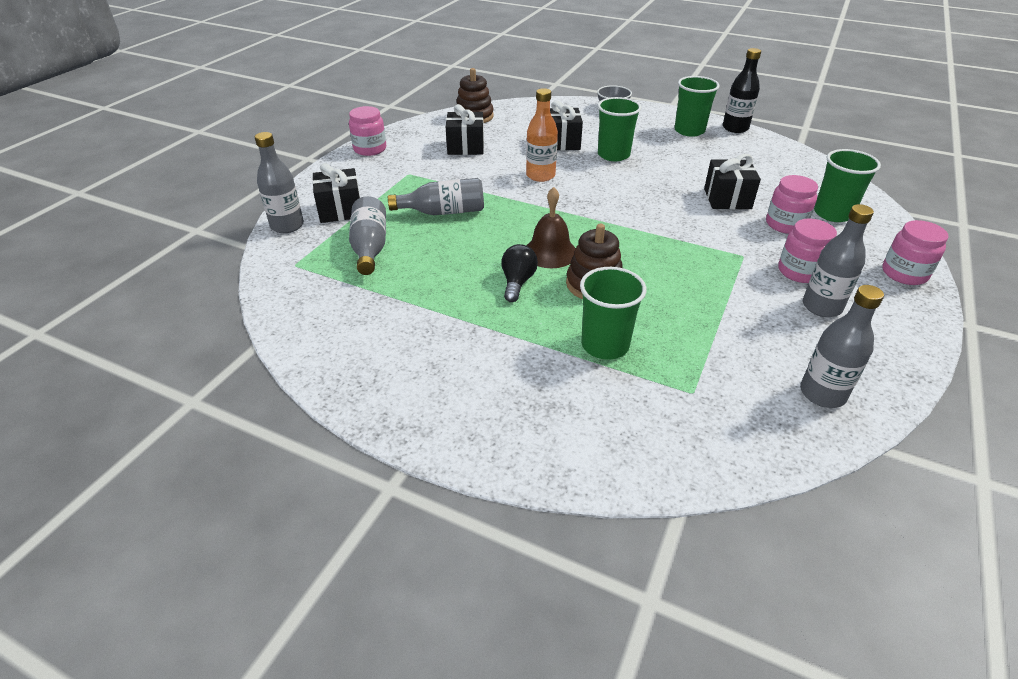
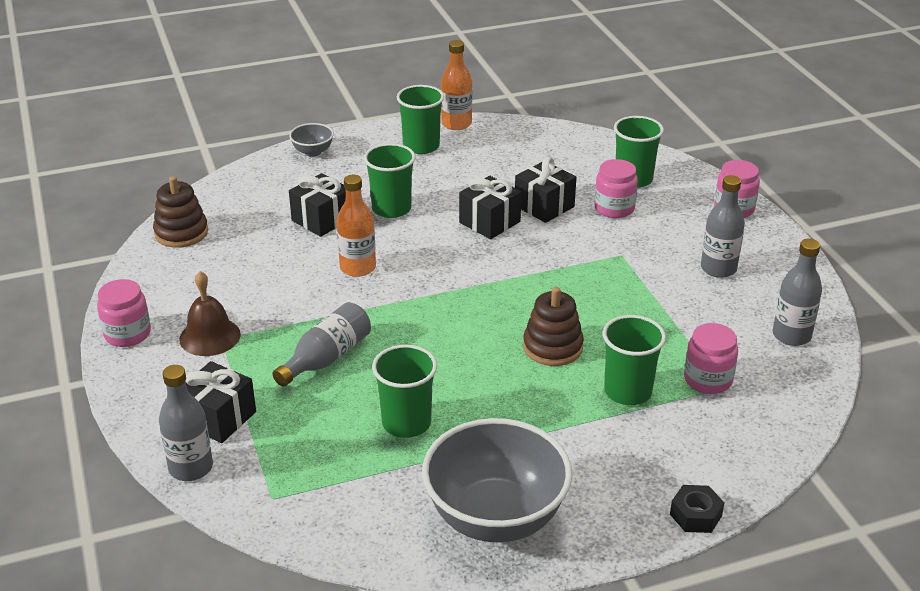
camera: 45 degrees left, 5 degrees down
grey bottle [349,196,386,275] -> none
black gift [446,104,484,155] -> black gift moved to [459,176,522,239]
black light bulb [501,244,538,302] -> none
brown bell [526,187,576,268] -> brown bell moved to [179,271,241,356]
black bottle [723,48,761,133] -> orange bottle [441,40,472,130]
pink jar [778,219,837,283] -> pink jar moved to [684,323,738,394]
none -> green cup [372,345,437,438]
none -> grey bowl [422,418,572,543]
none -> black nut [670,485,724,533]

